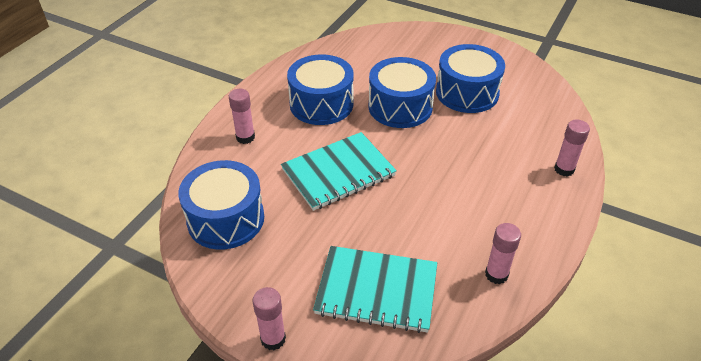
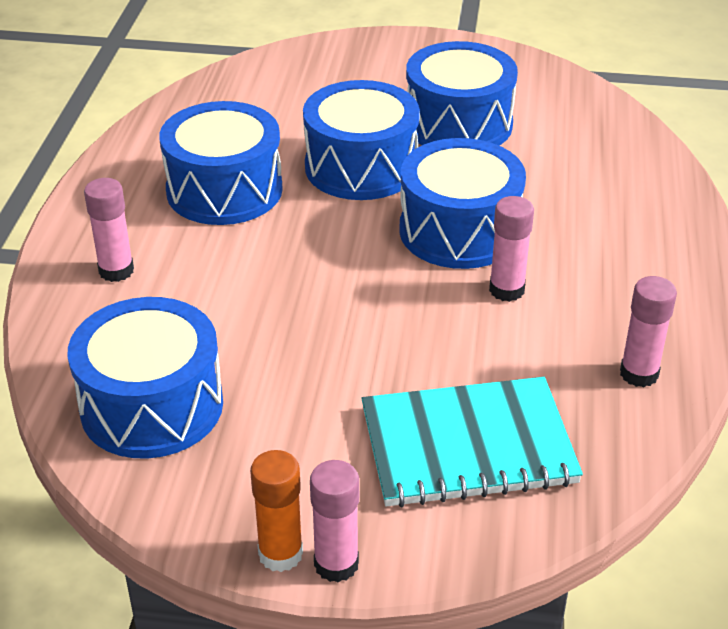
camera: 20 degrees left, 5 degrees down
turquoise notebook [281,132,397,211] -> none
pink glue stick [554,120,590,177] -> pink glue stick moved to [489,196,534,302]
none -> orange glue stick [250,450,303,572]
none -> blue drum [399,138,526,269]

